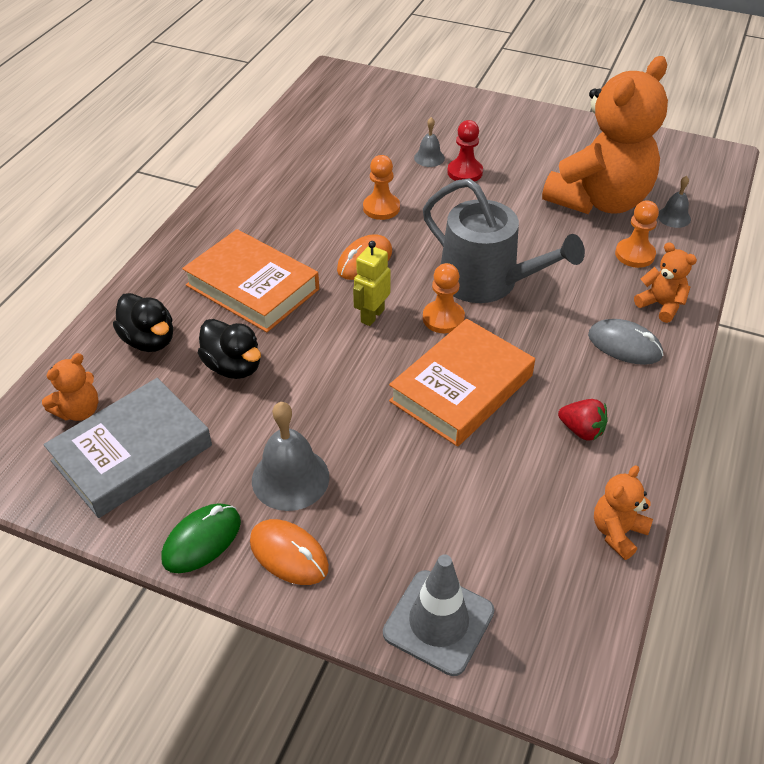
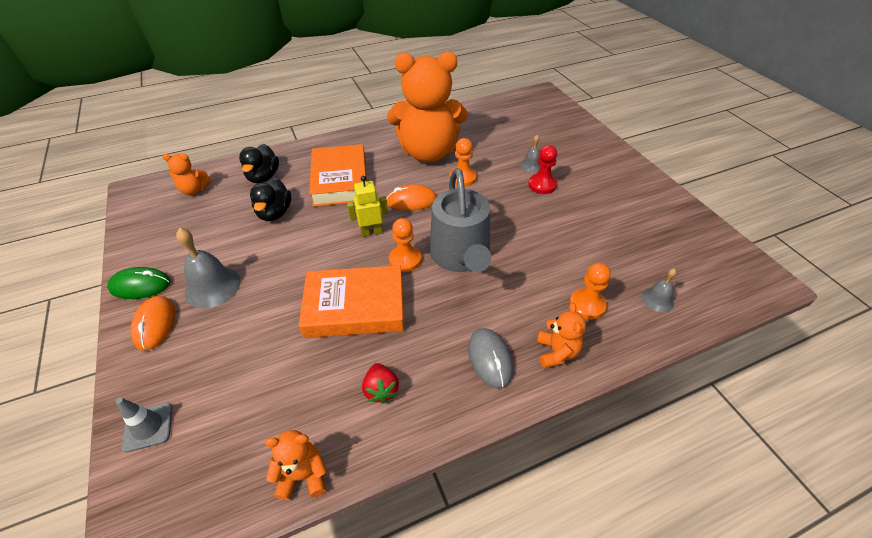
camera: 45 degrees right, 0 degrees up
grey book [43,378,212,518] -> none
grey traffic cone [383,554,494,676] -> grey traffic cone [116,398,172,452], size x0.63
orange teddy bear [542,56,668,214] -> orange teddy bear moved to [387,51,468,163]

